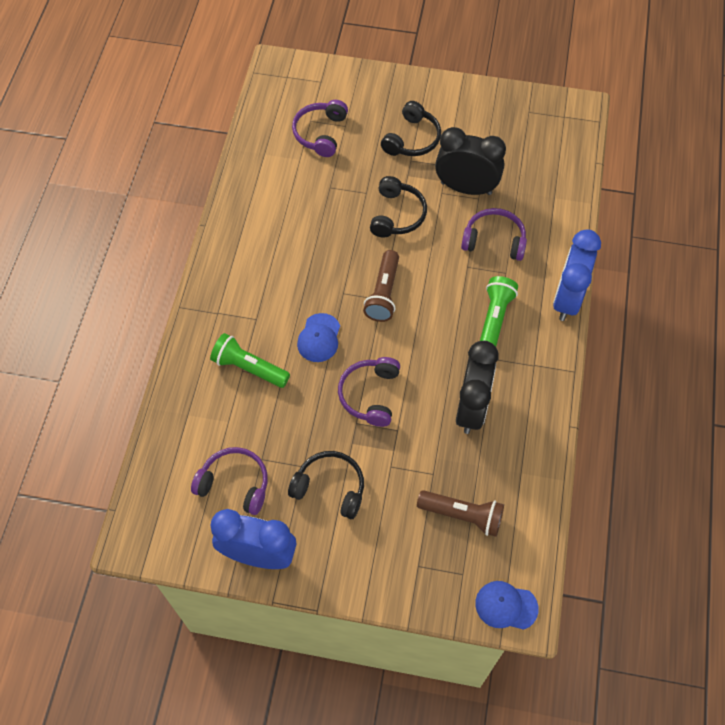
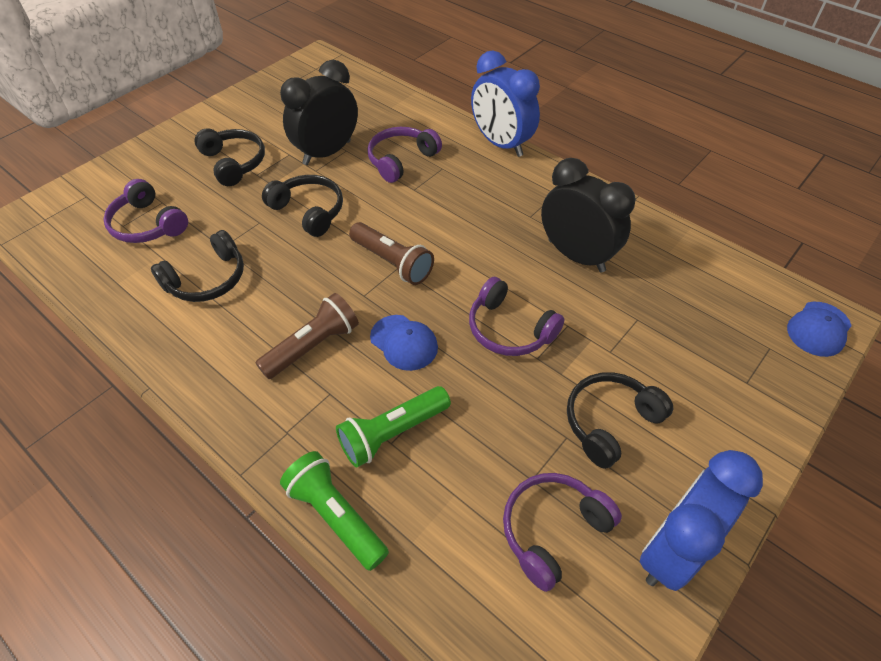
camera: 60 degrees left, 10 degrees down
brown flashlight [417,490,504,537] -> brown flashlight moved to [256,293,359,379]
green flashlight [480,276,518,346] -> green flashlight moved to [280,451,389,571]
none -> black headphones [151,230,244,302]

